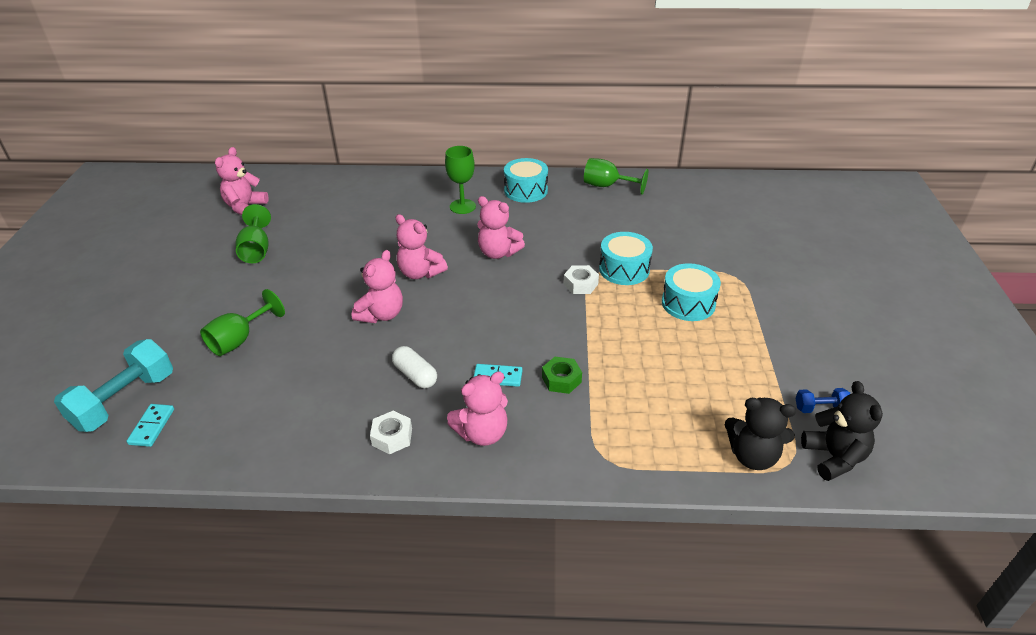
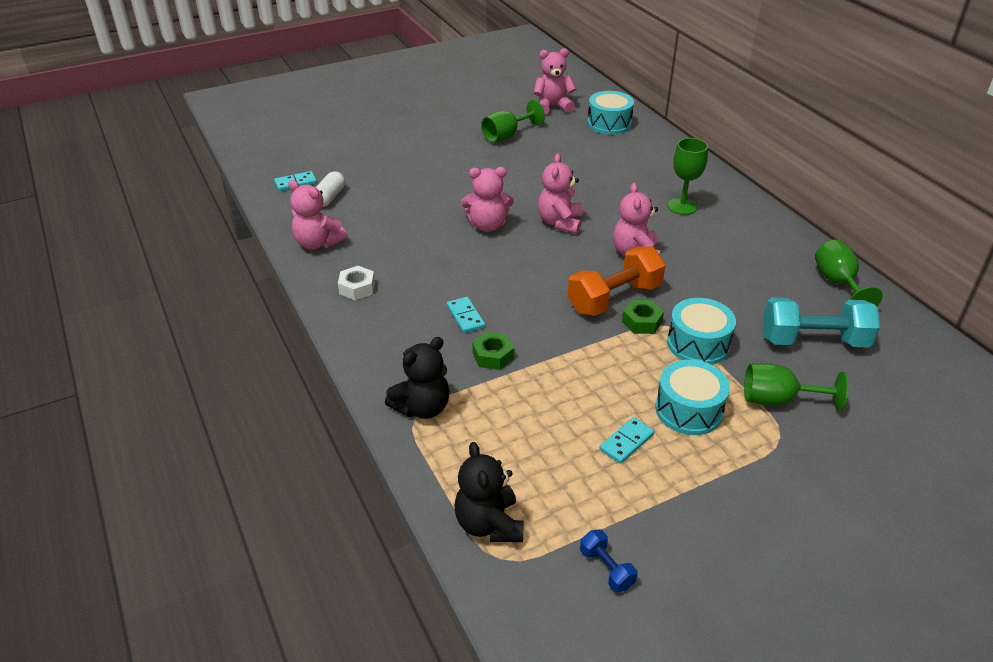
camera: 60 degrees right, 0 degrees up
turquoise dumbbell [54,339,173,432] -> turquoise dumbbell moved to [763,298,880,347]
green goblet [200,289,285,356] -> green goblet moved to [744,363,848,411]
white capsule [392,346,437,388] -> white capsule moved to [316,171,345,207]
pink teddy bear [447,371,508,446] -> pink teddy bear moved to [288,180,347,250]
turquoise drum [504,158,548,203] -> turquoise drum moved to [587,91,634,135]
white nut [564,265,599,294] -> green nut [622,300,664,334]
black teddy bear [801,381,883,481] -> black teddy bear moved to [385,337,450,419]
none -> orange dumbbell [568,246,666,316]
none -> turquoise domino [599,417,654,464]

